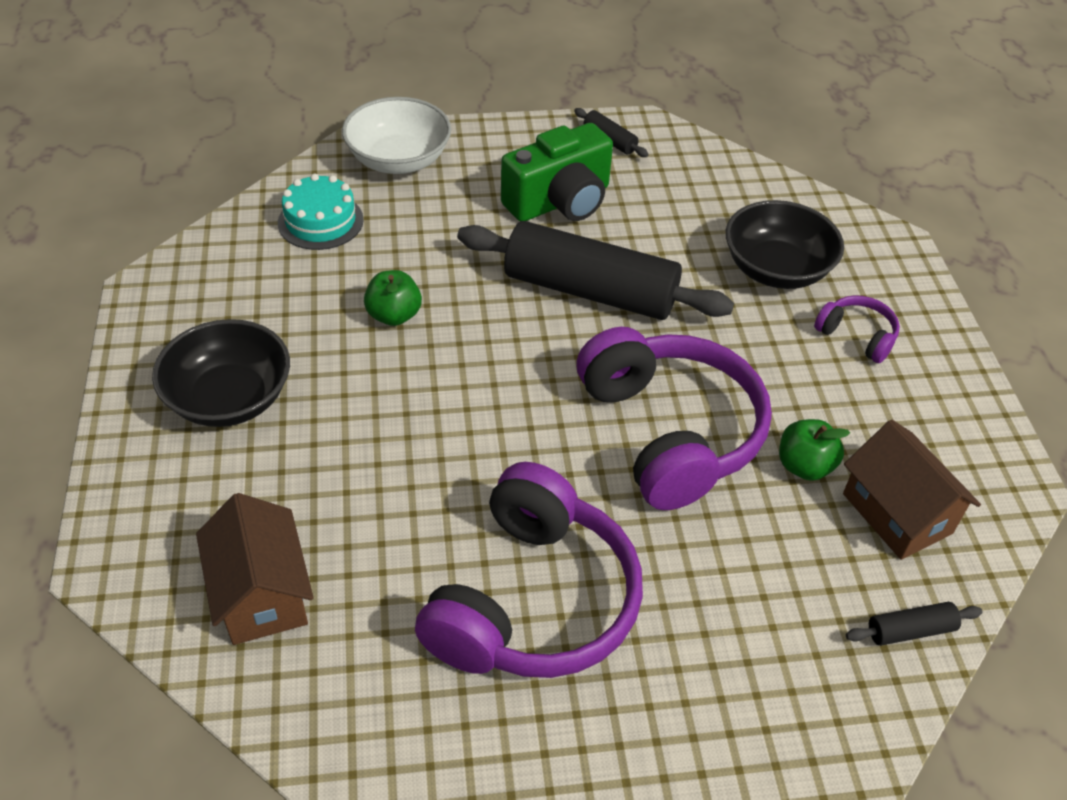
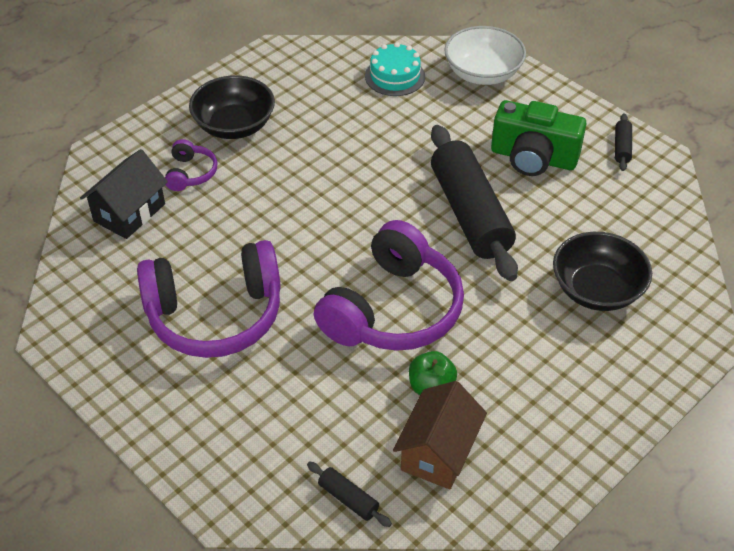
camera: 55 degrees right, 0 degrees up
brown house [196,493,313,645] -> black house [80,149,168,239]
green apple [364,270,422,326] -> none
purple headphones [814,295,900,363] -> purple headphones moved to [165,139,217,191]

